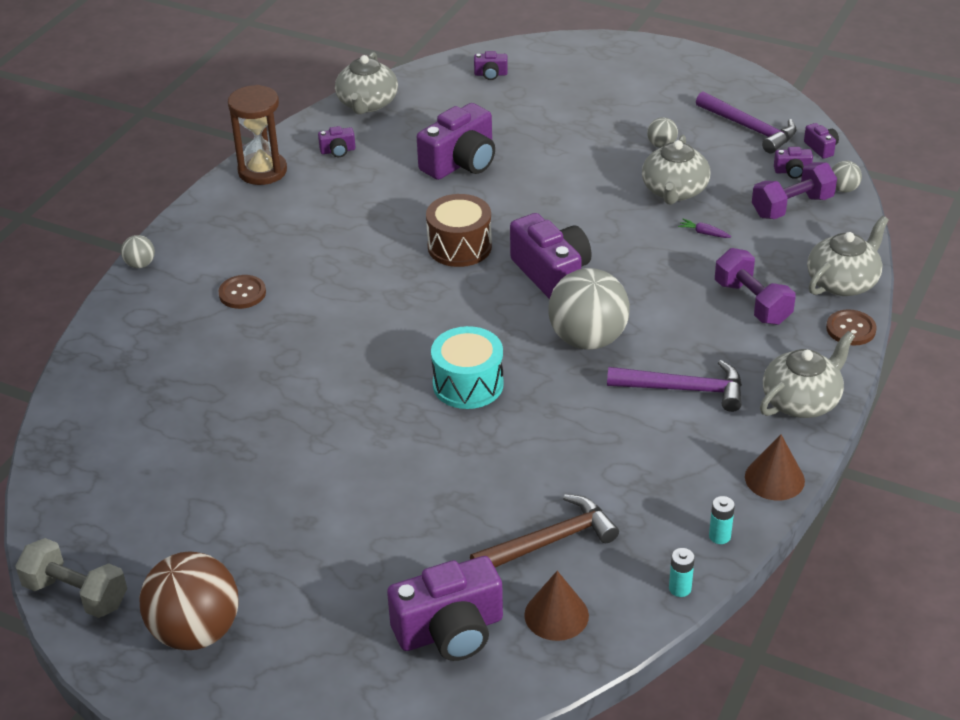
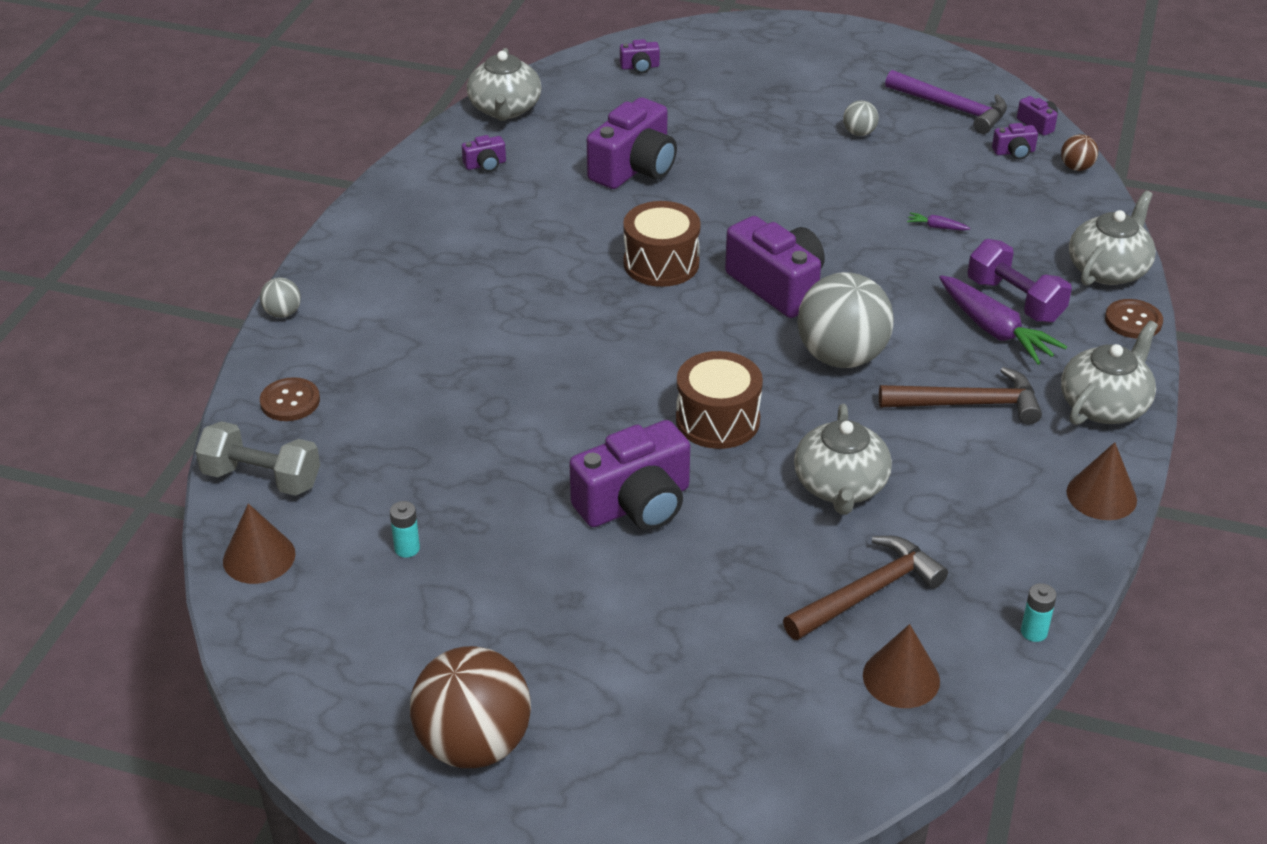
camera: 10 degrees left, 0 degrees up
grey dumbbell [15,538,127,618] -> grey dumbbell moved to [195,421,320,496]
brown button [218,275,266,309] -> brown button moved to [260,377,320,421]
brown hourglass [228,85,287,185] -> none
purple camera [387,556,503,661] -> purple camera moved to [569,420,690,530]
turquoise drum [431,326,504,409] -> brown drum [676,351,763,449]
purple hammer [607,360,742,412] -> brown hammer [879,367,1042,424]
grey teapot [642,135,710,205] -> grey teapot moved to [794,404,892,515]
turquoise battery [709,496,735,544] -> turquoise battery moved to [390,501,420,558]
purple dumbbell [752,162,837,219] -> none
grey ball [832,161,862,193] -> brown ball [1061,134,1098,171]
none -> brown cone [223,504,295,584]
none -> purple carrot [939,275,1067,365]

